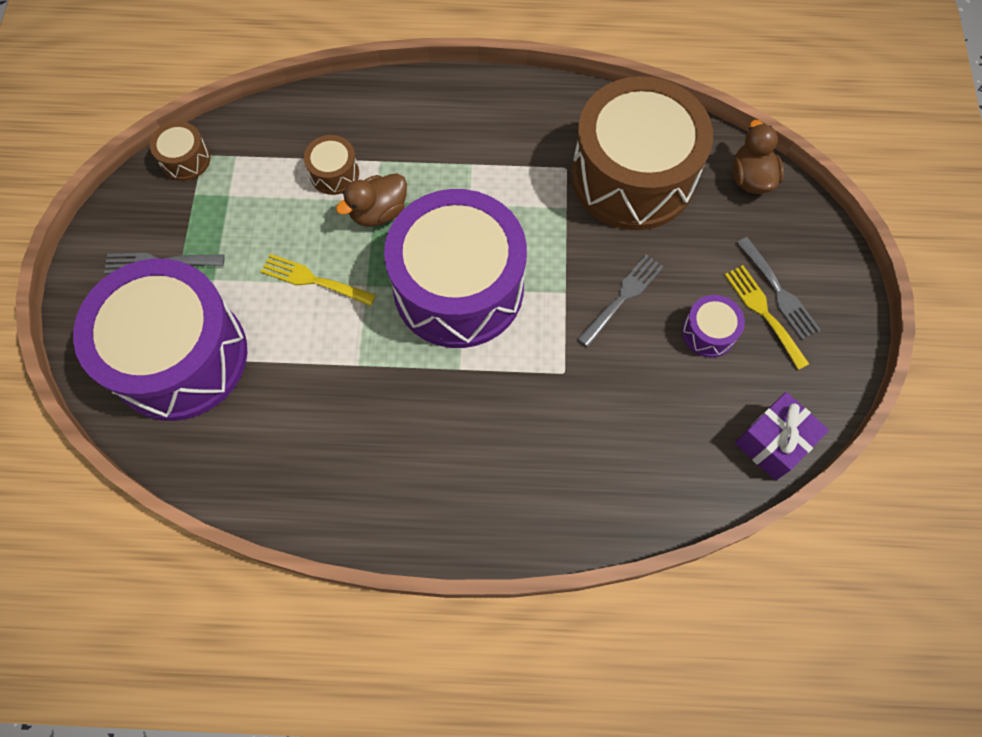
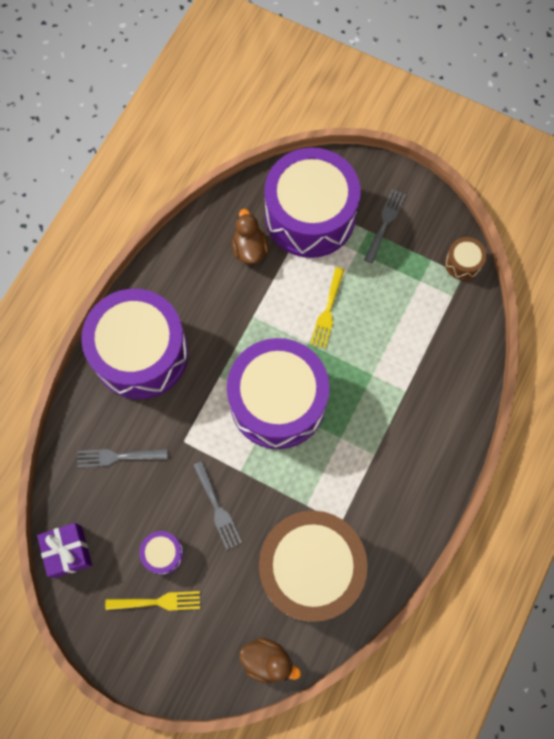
camera: 115 degrees right, 5 degrees up
yellow fork [261,254,376,306] -> yellow fork turned 150 degrees clockwise [310,267,344,349]
brown drum [304,135,359,195] -> none
brown duck [336,173,407,226] -> brown duck moved to [232,209,269,264]
grey fork [737,237,821,340] -> grey fork moved to [77,449,167,468]
none -> purple drum [81,289,188,399]

